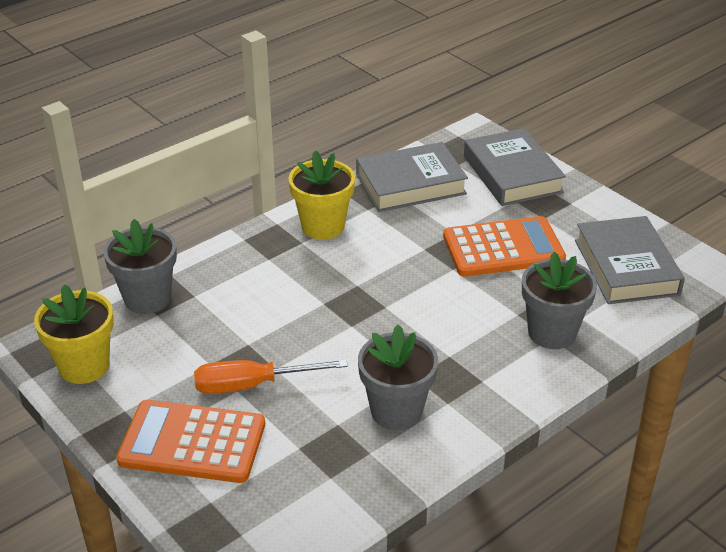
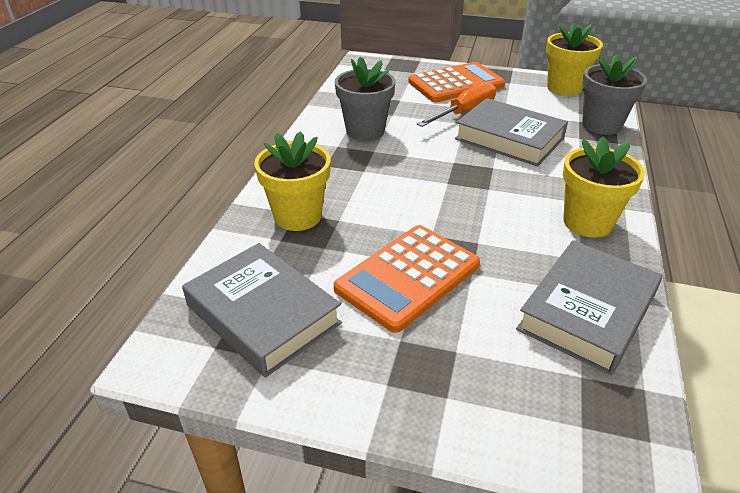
camera: 145 degrees right, 0 degrees up
grey book [464,128,566,206] -> grey book moved to [455,98,568,167]
grey flower pot [522,252,597,349] -> yellow flower pot [254,131,331,231]

